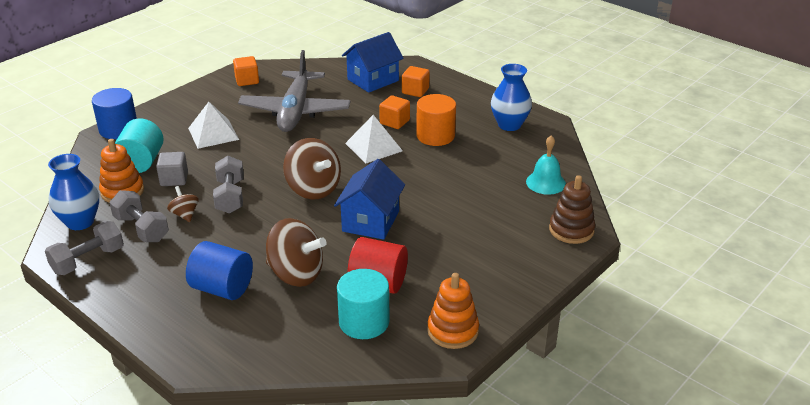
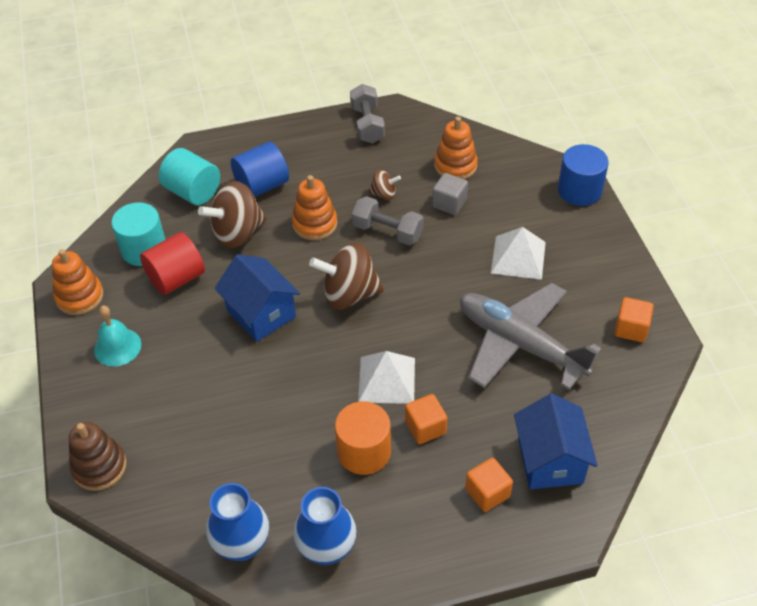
camera: 125 degrees right, 15 degrees up
blue vase [48,154,99,230] -> blue vase moved to [206,483,269,561]
grey dumbbell [109,190,169,242] -> none
turquoise cylinder [115,118,164,173] -> turquoise cylinder moved to [159,148,220,205]
turquoise bell [526,135,566,195] -> turquoise bell moved to [94,306,141,366]
none -> orange stacking toy [292,175,337,240]

